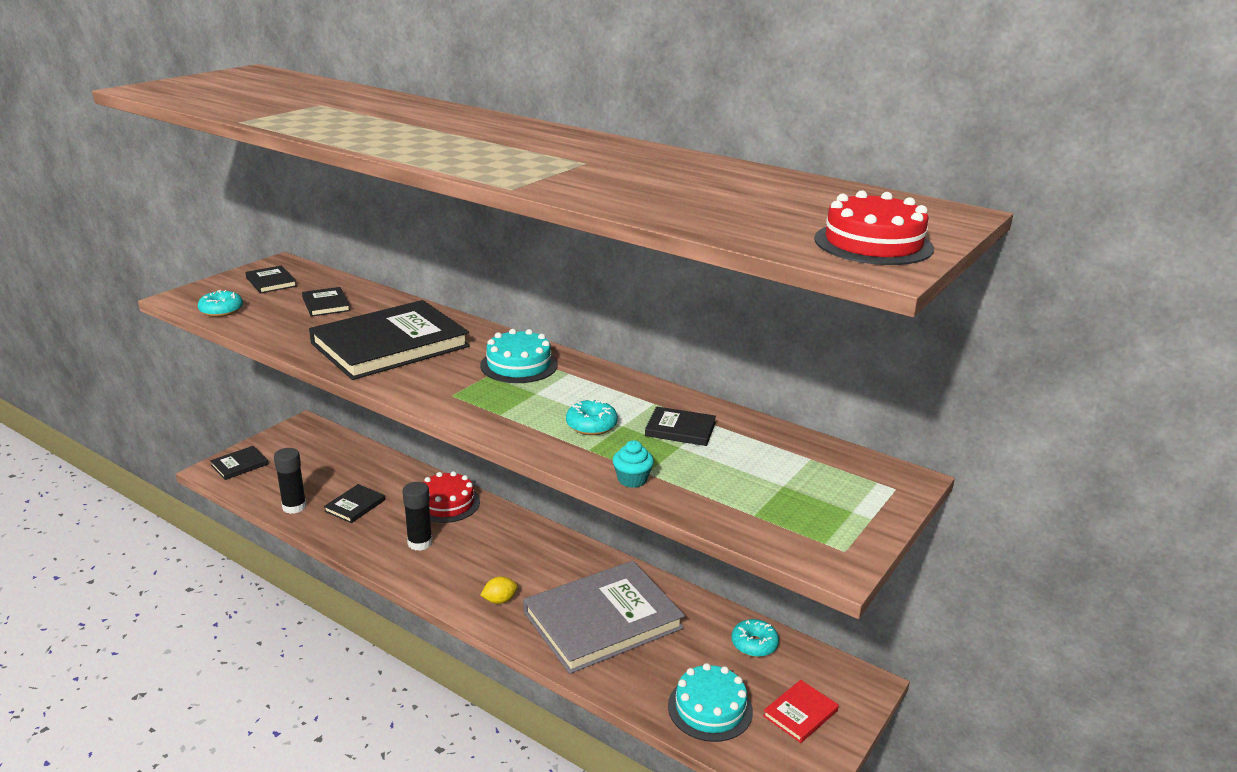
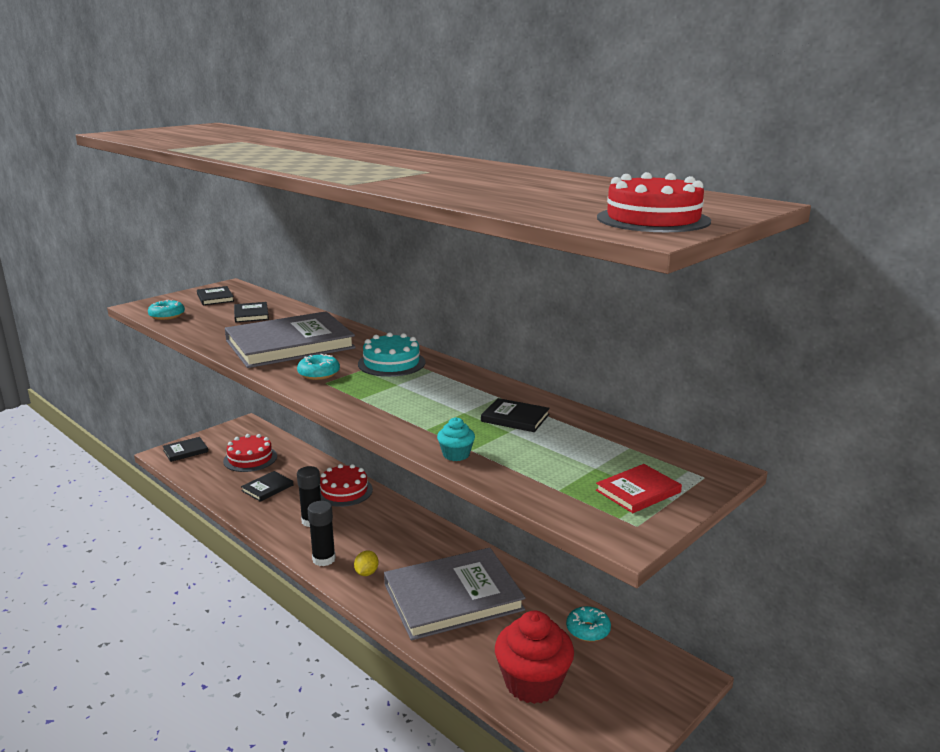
camera: 10 degrees right, 5 degrees down
black glue stick [274,448,307,514] -> black glue stick moved to [308,501,336,566]
black book [309,300,470,380] -> grey book [225,311,356,368]
yellow lemon [481,576,518,604] -> yellow lemon turned 60 degrees counterclockwise [354,550,379,576]
turquoise donut [566,399,618,435] -> turquoise donut moved to [297,354,340,380]
turquoise cake [668,663,753,742] -> red cupcake [495,611,574,704]
red book [763,680,839,743] -> red book moved to [596,464,682,513]
none -> red cake [223,434,277,472]

